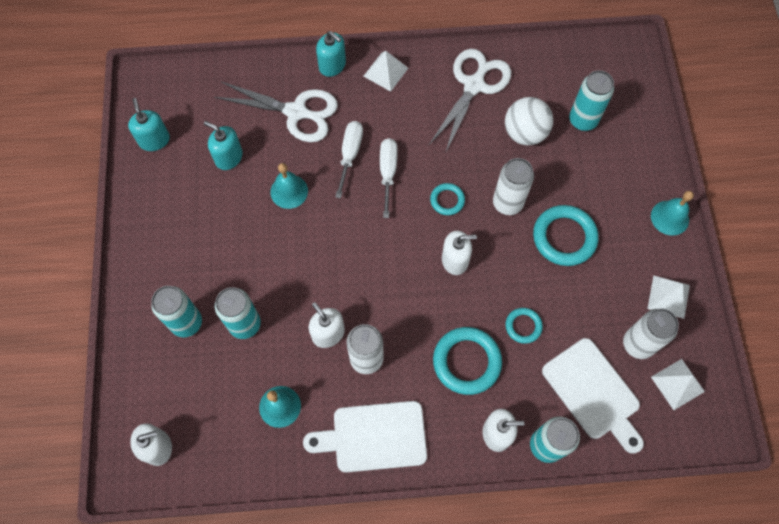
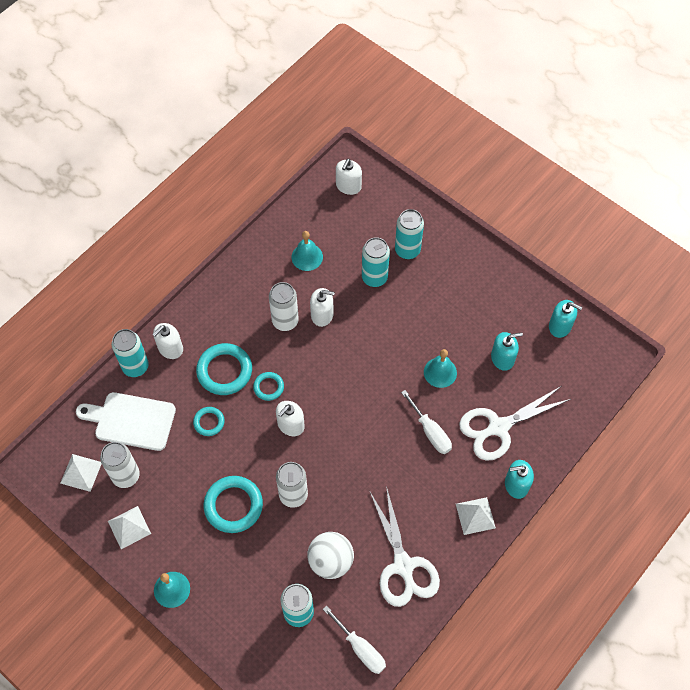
camera: 135 degrees right, 5 degrees down
white cutting board [303,401,427,473] -> none
white screwdriver [380,138,398,218] -> white screwdriver moved to [323,605,386,674]
turquoise ring [430,183,465,215] -> turquoise ring moved to [253,372,284,401]

